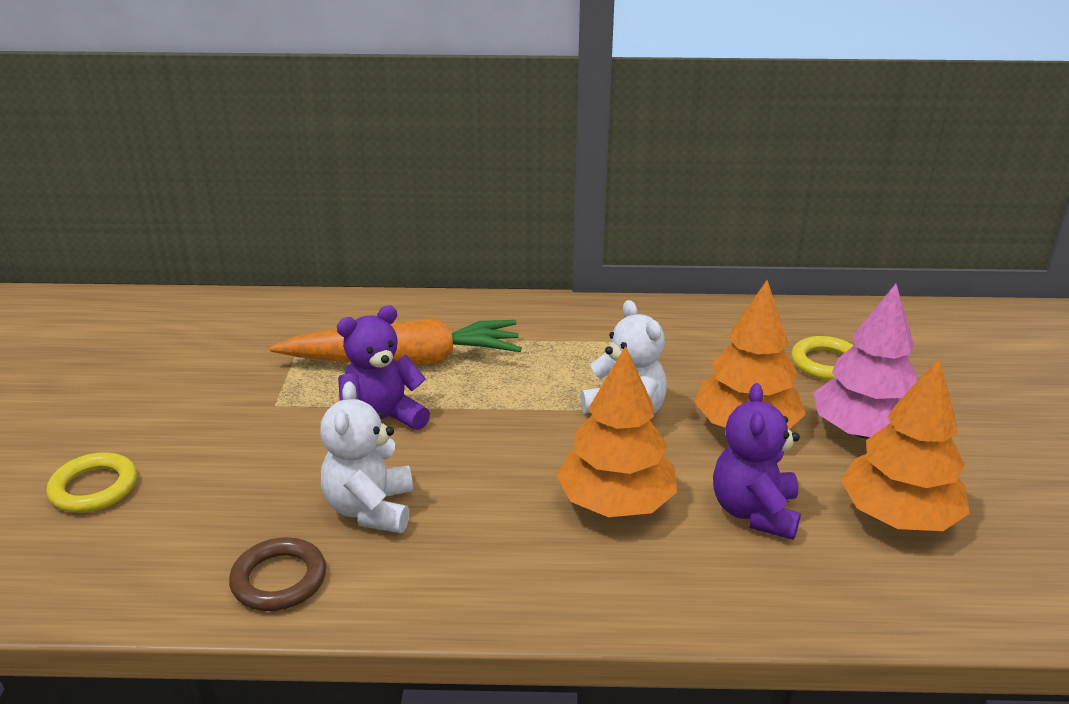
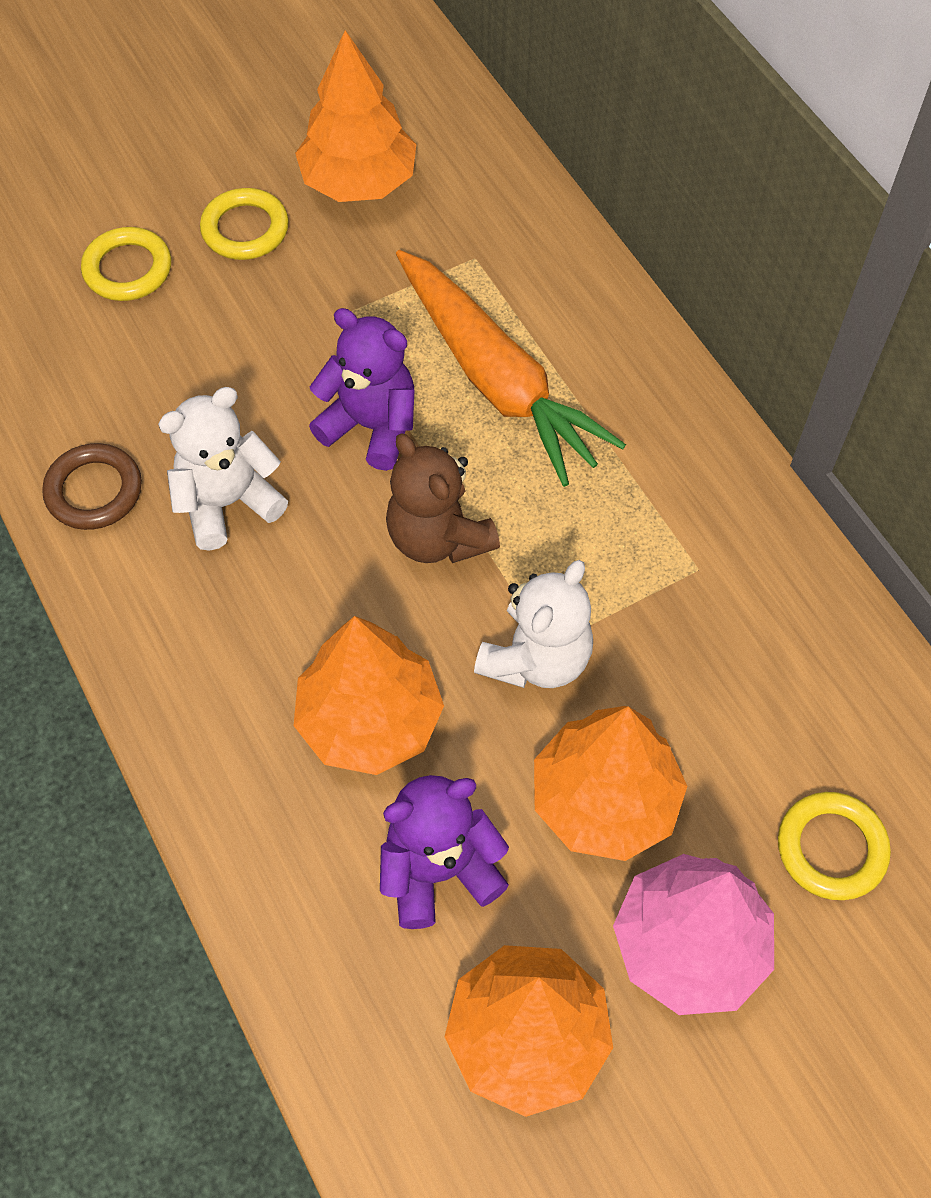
camera: 60 degrees right, 30 degrees up
none -> yellow ring [200,188,289,260]
none -> orange tree [295,30,416,202]
none -> brown teddy bear [386,433,500,563]

